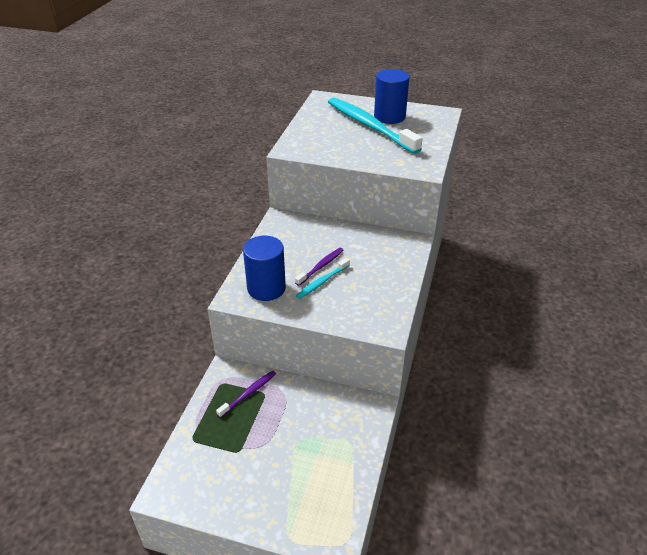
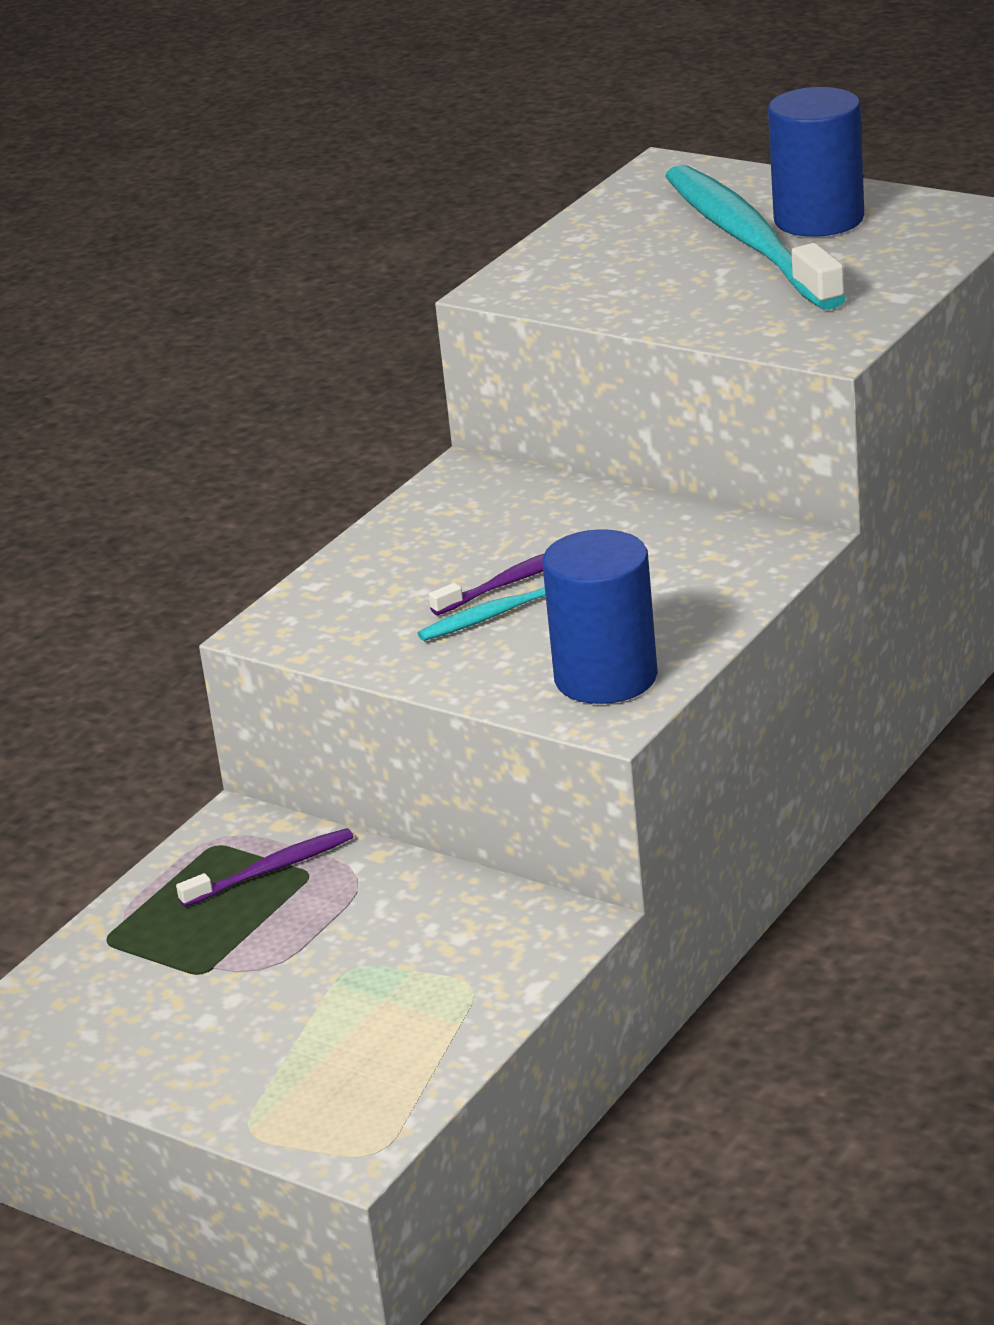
camera: 20 degrees right, 10 degrees down
blue cylinder [243,235,286,301] -> blue cylinder moved to [542,529,658,704]

